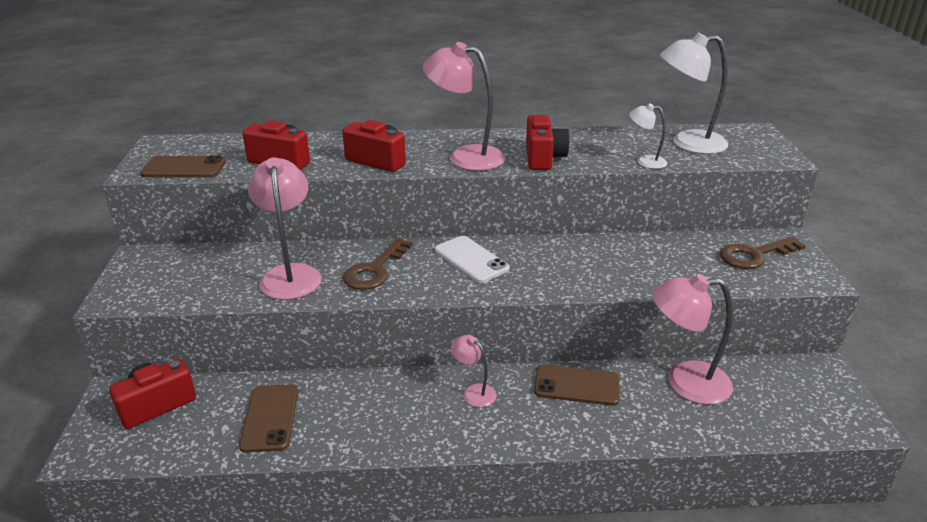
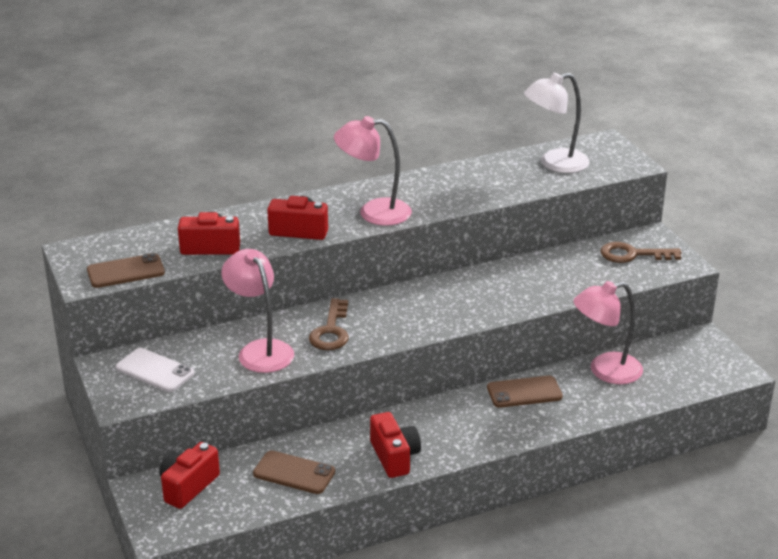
camera: 20 degrees left, 0 degrees up
brown phone [239,384,298,453] -> brown phone turned 45 degrees counterclockwise [253,450,335,494]
white phone [435,236,510,283] -> white phone moved to [116,348,194,392]
pink lamp [451,335,496,407] -> none
red camera [526,115,570,170] -> red camera moved to [370,412,421,478]
white lamp [629,103,667,169] -> none
brown key [720,237,806,269] -> brown key turned 45 degrees clockwise [601,242,681,263]

